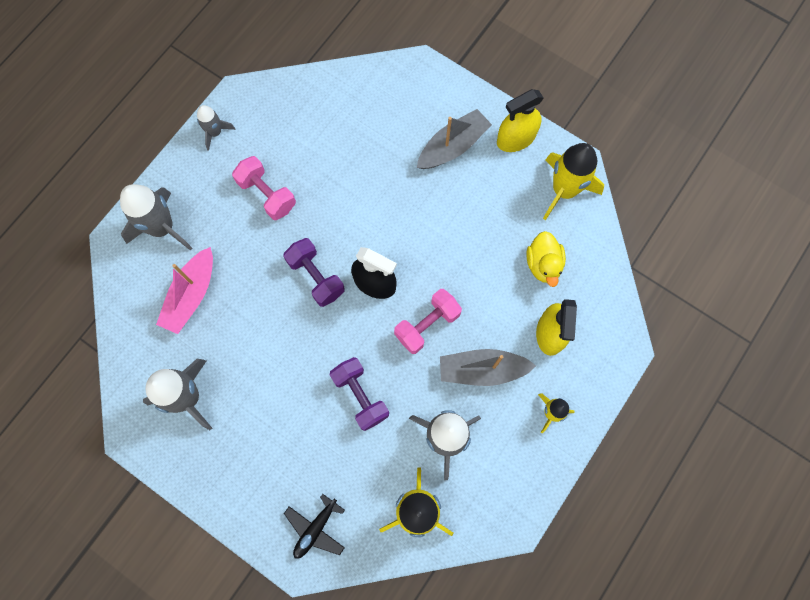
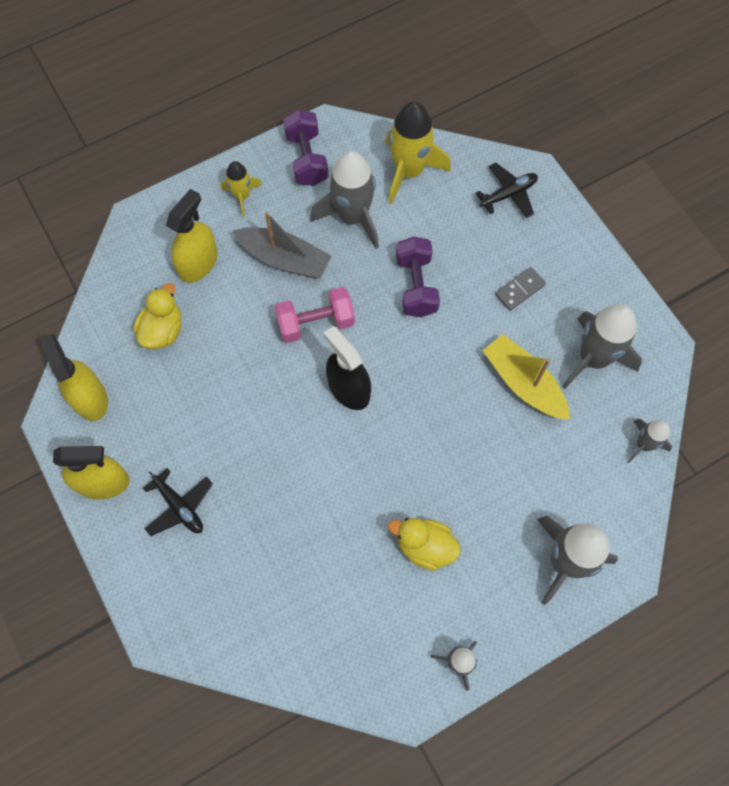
camera: 155 degrees left, 5 degrees down
pink boat [156,247,213,334] -> none
pink dumbbell [232,156,296,220] -> yellow duck [388,518,461,571]
purple dumbbell [283,238,345,307] -> purple dumbbell moved to [283,110,328,186]
grey boat [417,109,492,169] -> black plane [143,468,213,536]
yellow rocket [543,143,604,220] -> yellow spray bottle [40,334,108,421]
none -> yellow boat [483,334,570,420]
none -> grey domino [495,267,546,311]
none -> grey rocket [627,419,672,463]

